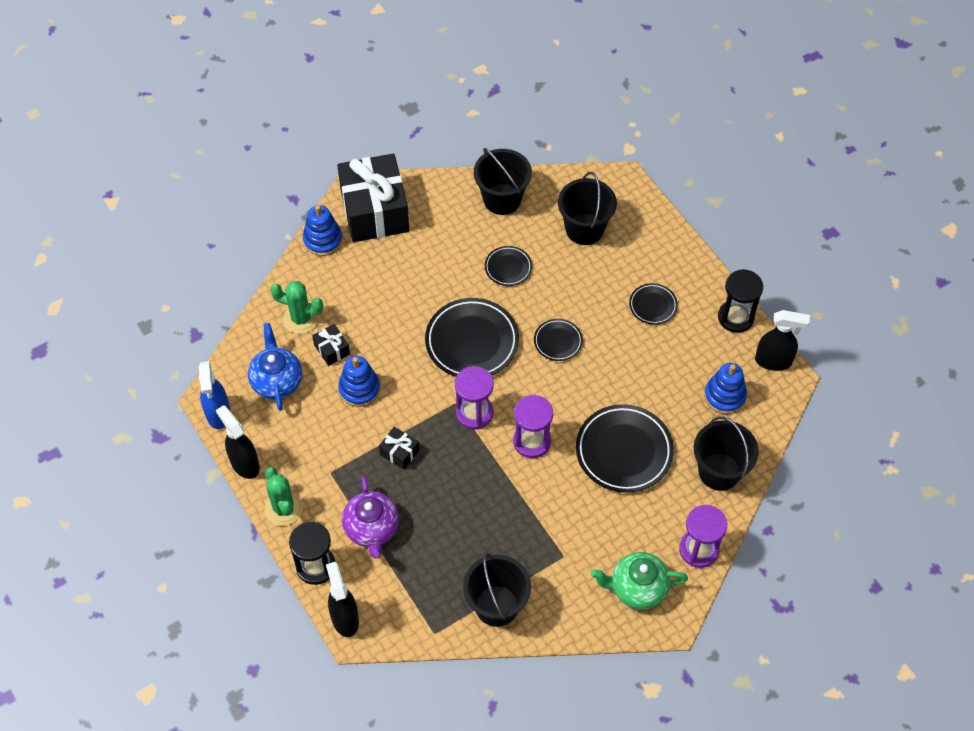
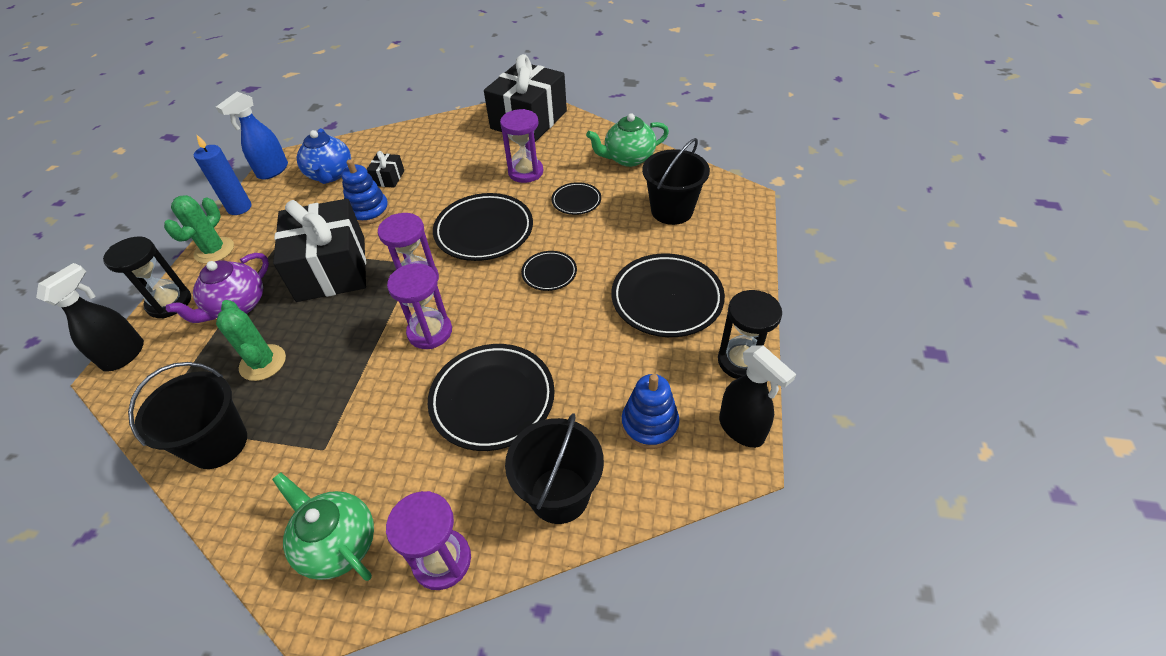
camera: 45 degrees right, 10 degrees down
black spray bottle [216,405,260,479] -> blue candle [194,135,251,215]
blue teapot [248,323,302,411] -> blue teapot turned 135 degrees clockwise [297,128,351,184]
green cactus [270,281,323,334] -> green cactus moved to [216,300,286,381]
blue stacking toy [303,205,343,256] -> none
black gift [379,427,419,470] -> black gift [273,199,366,302], size x2.40
black bucket [474,148,532,215] -> green teapot [586,113,669,167]
black plate [629,283,678,325] -> black plate [611,253,725,337], size x1.92
none -> purple hourglass [500,109,543,183]

